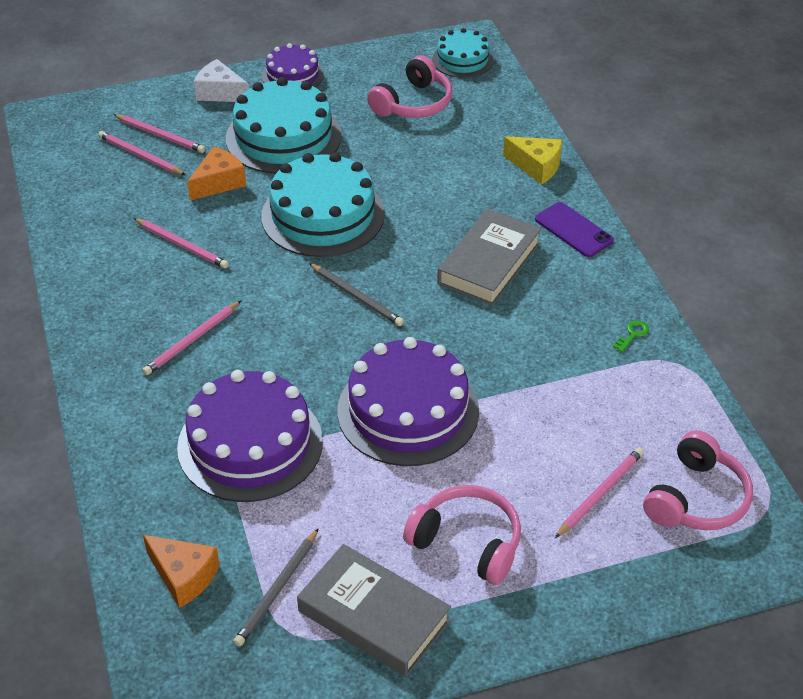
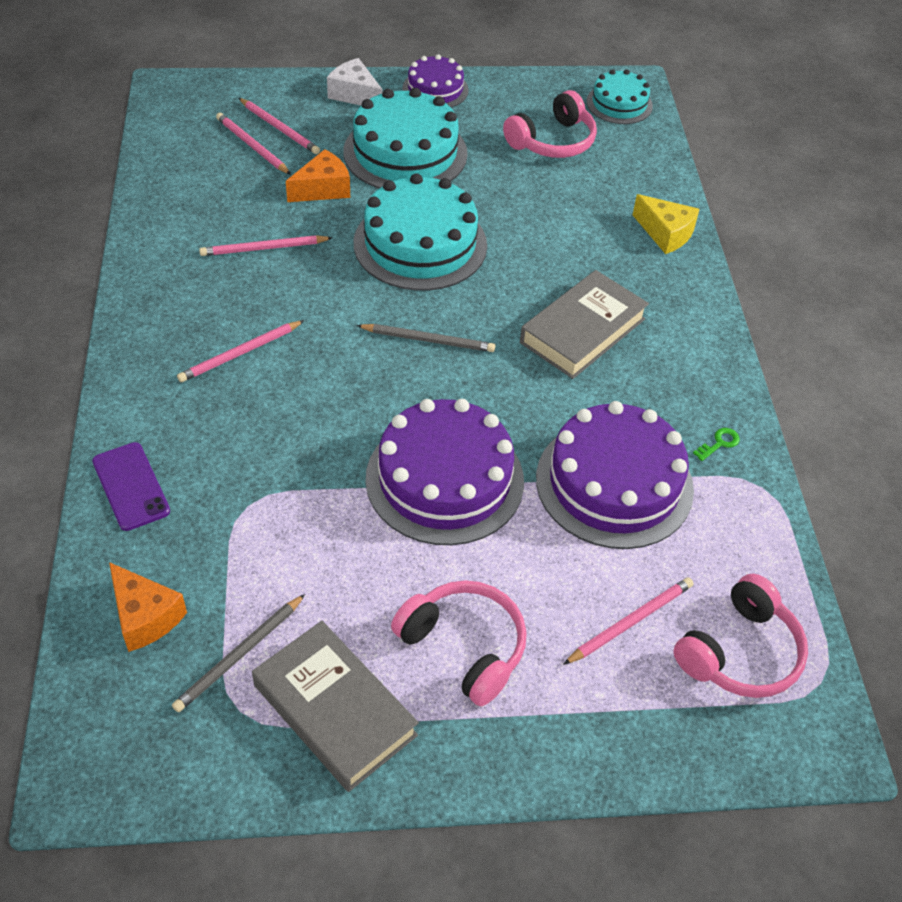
camera: 10 degrees right, 5 degrees up
pink pencil [134,218,229,268] -> pink pencil turned 120 degrees clockwise [199,235,332,256]
purple cake [177,370,323,502] -> purple cake moved to [536,401,694,549]
grey pencil [309,263,404,326] -> grey pencil turned 45 degrees counterclockwise [356,324,495,352]
purple phone [535,202,614,257] -> purple phone moved to [92,442,170,531]

